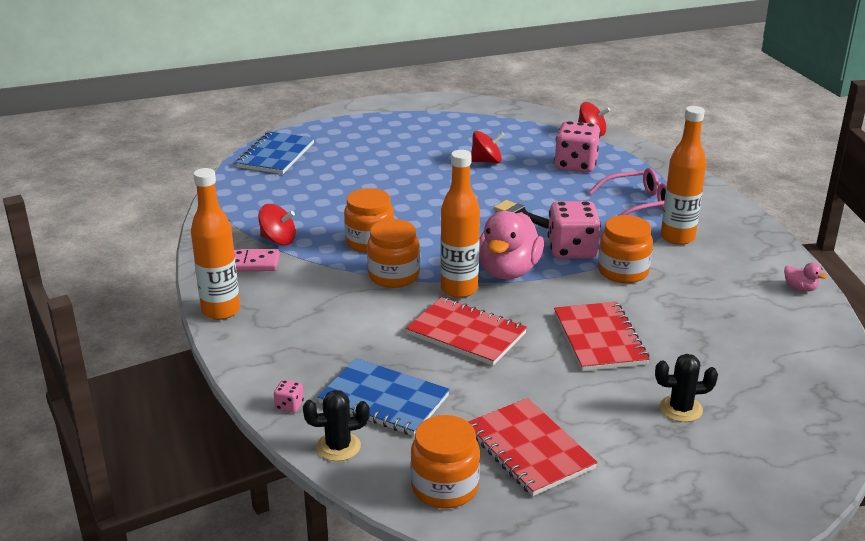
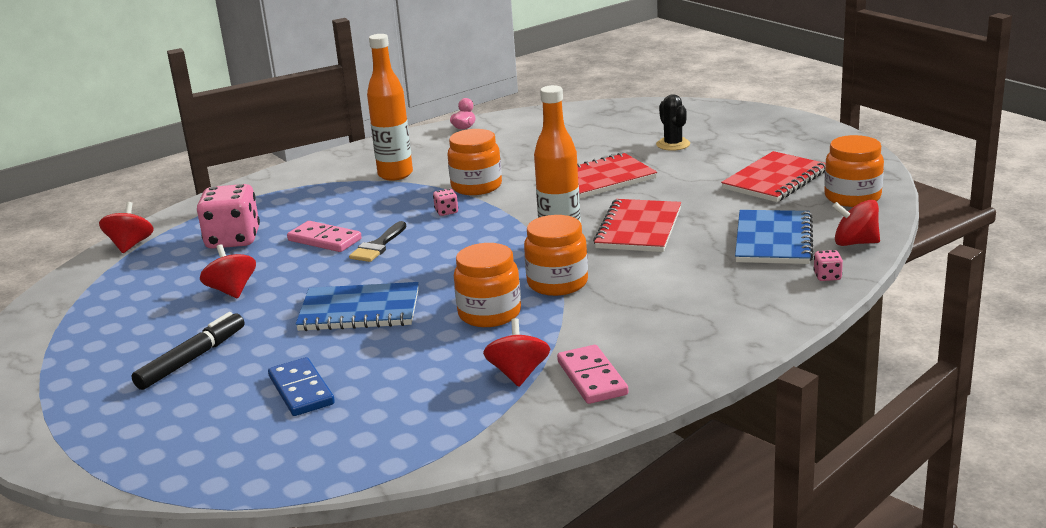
camera: 105 degrees left, 5 degrees down
orange bottle [191,168,240,320] -> none
blue notebook [236,131,314,174] -> blue notebook moved to [295,282,419,331]
black cactus [303,390,370,461] -> red spinning top [832,200,880,246]
pink duck [479,211,544,279] -> none
pink dice [548,201,601,259] -> pink dice [433,189,458,216], size x0.42
pink glasses [589,168,667,216] -> none
none -> black marker [132,312,244,390]
none -> blue domino [268,357,335,416]
none -> pink domino [287,221,362,252]

